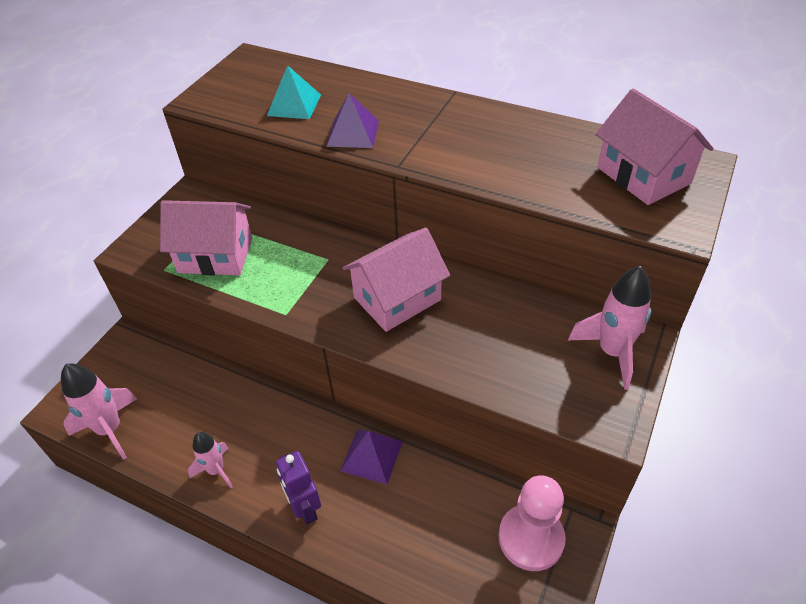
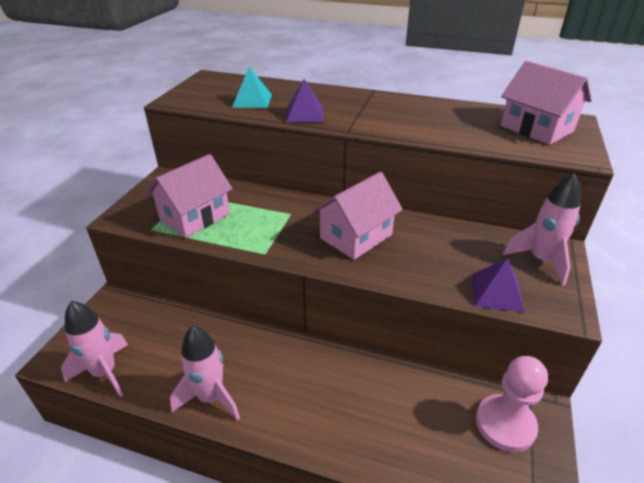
camera: 10 degrees left, 10 degrees down
pink house [160,200,252,276] -> pink house turned 45 degrees counterclockwise [146,154,233,238]
pink rocket [188,432,233,488] -> pink rocket [170,326,240,420], size x1.61
purple robot [276,451,321,525] -> none
purple pyramid [340,429,403,484] -> purple pyramid moved to [471,258,524,312]

